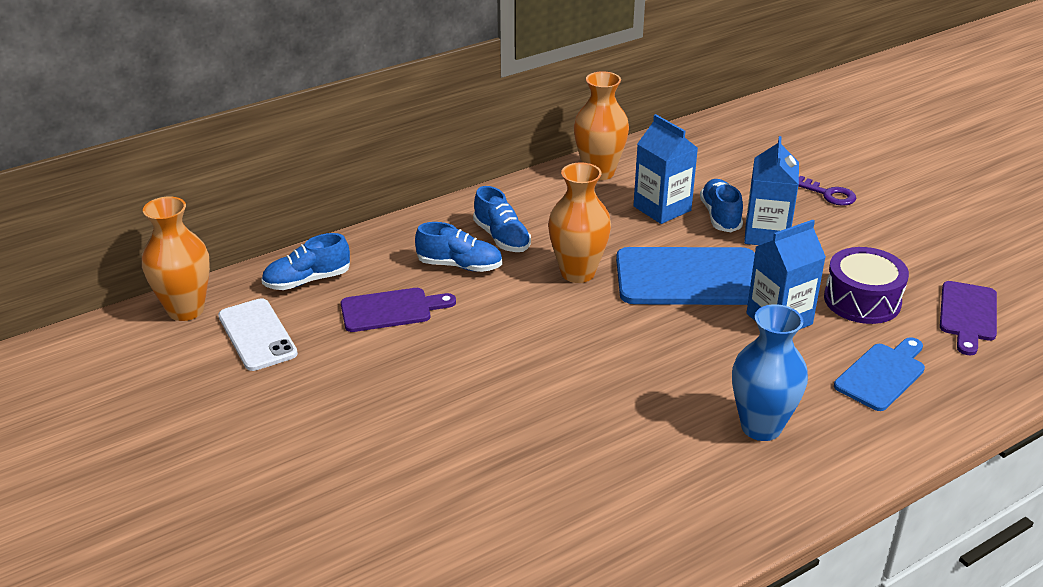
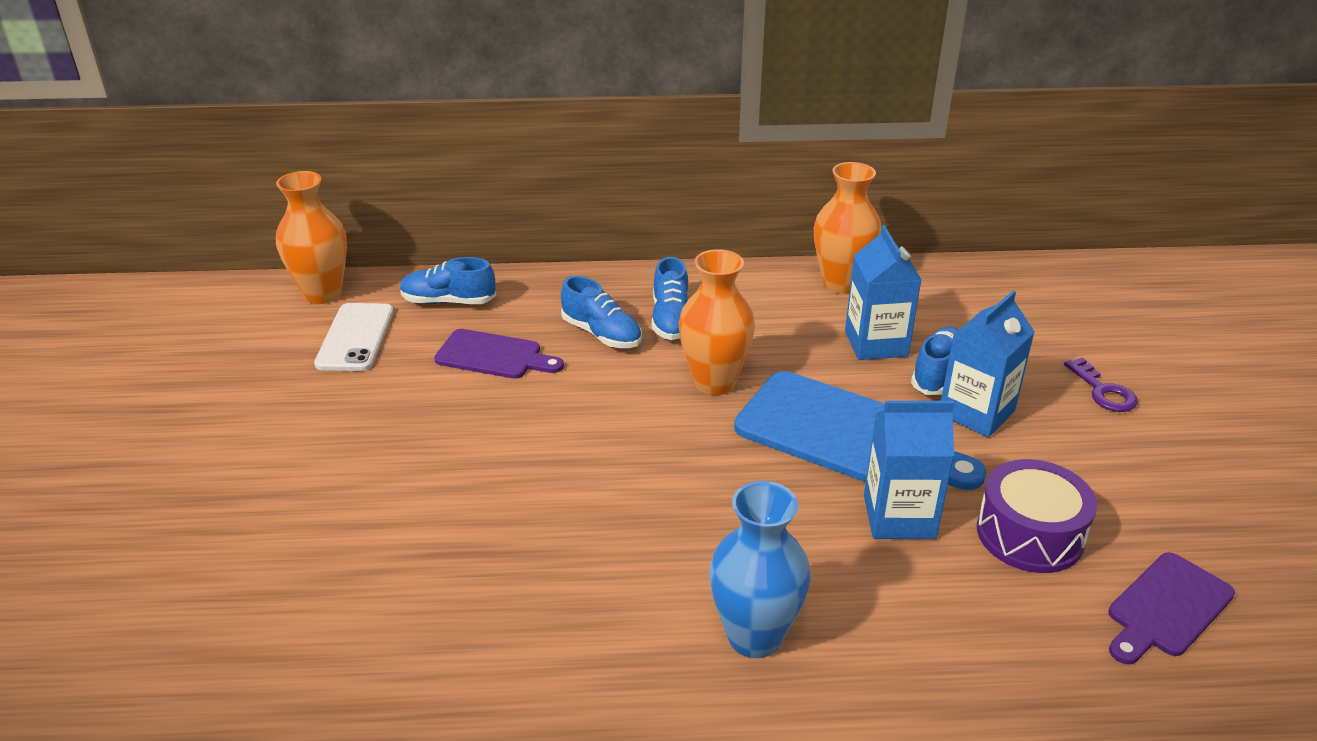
camera: 30 degrees right, 0 degrees up
blue cutting board [834,337,925,411] -> none

